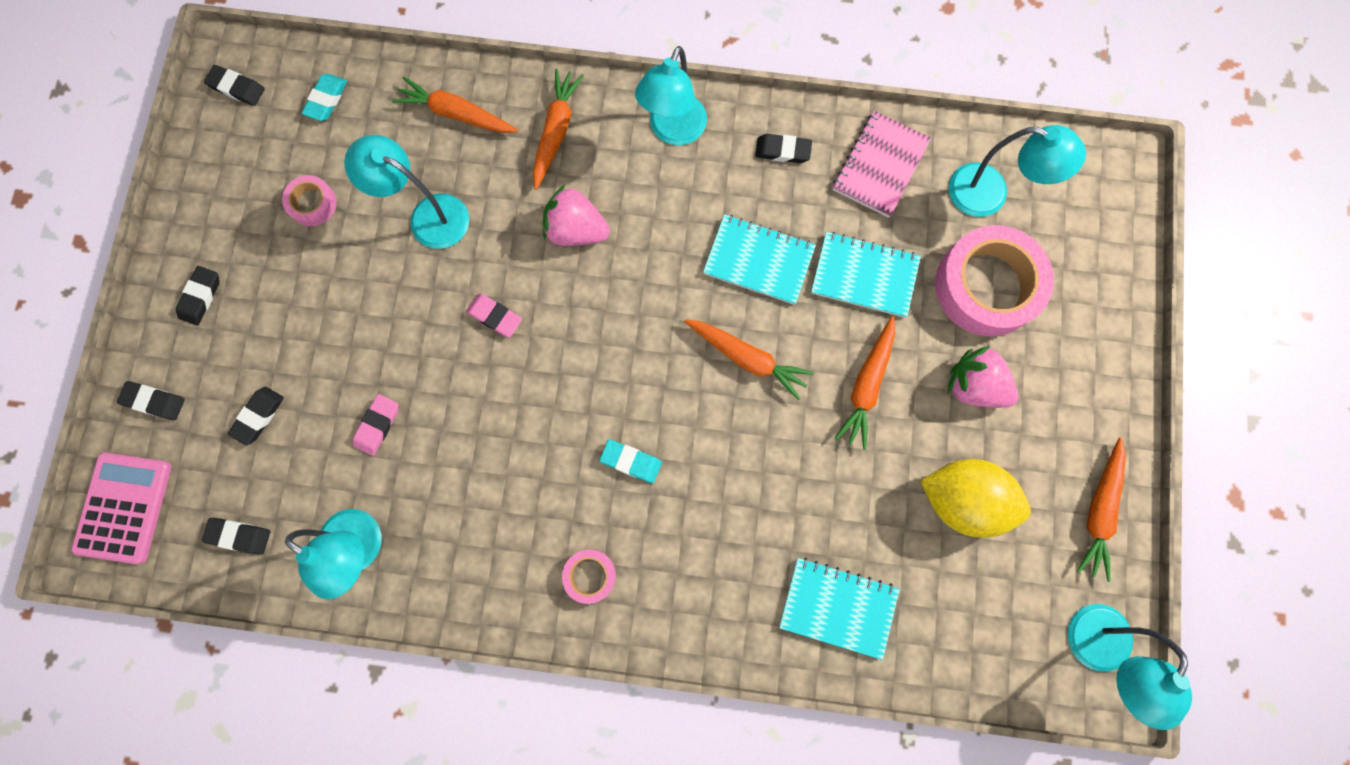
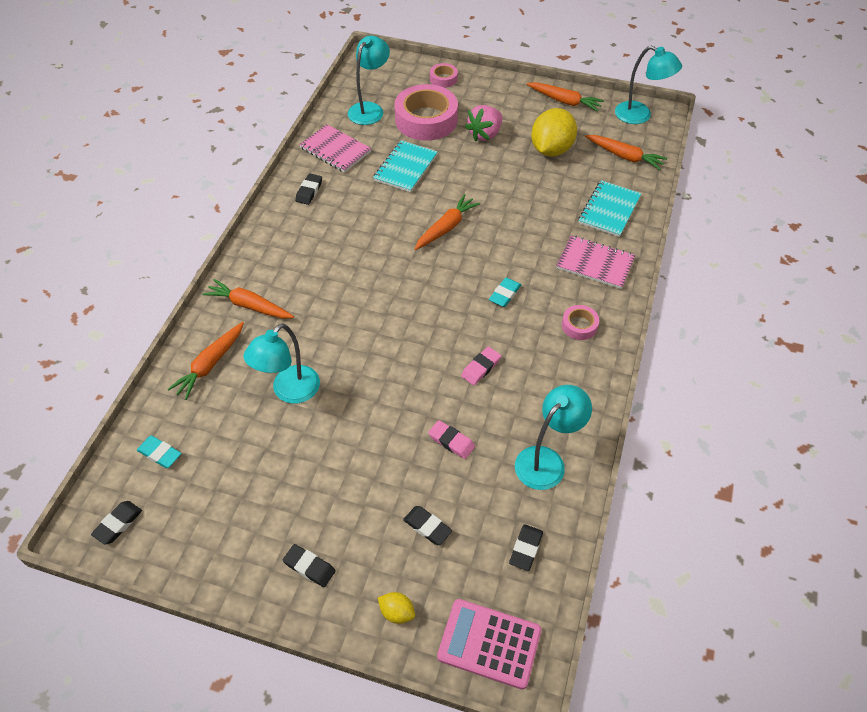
camera: 80 degrees left, 25 degrees down
black eraser [117,381,185,420] -> yellow lemon [378,592,415,624]
pink tape [282,175,337,226] -> pink tape moved to [430,63,458,88]
pink eraser [466,293,522,338] -> pink eraser moved to [461,347,501,385]
pink strawberry [543,185,610,246] -> none
turquoise lamp [635,46,707,145] -> none
turquoise notebook [703,214,816,305] -> none
orange carrot [835,316,895,450] -> orange carrot moved to [585,135,667,170]
none -> pink notebook [556,235,635,289]

